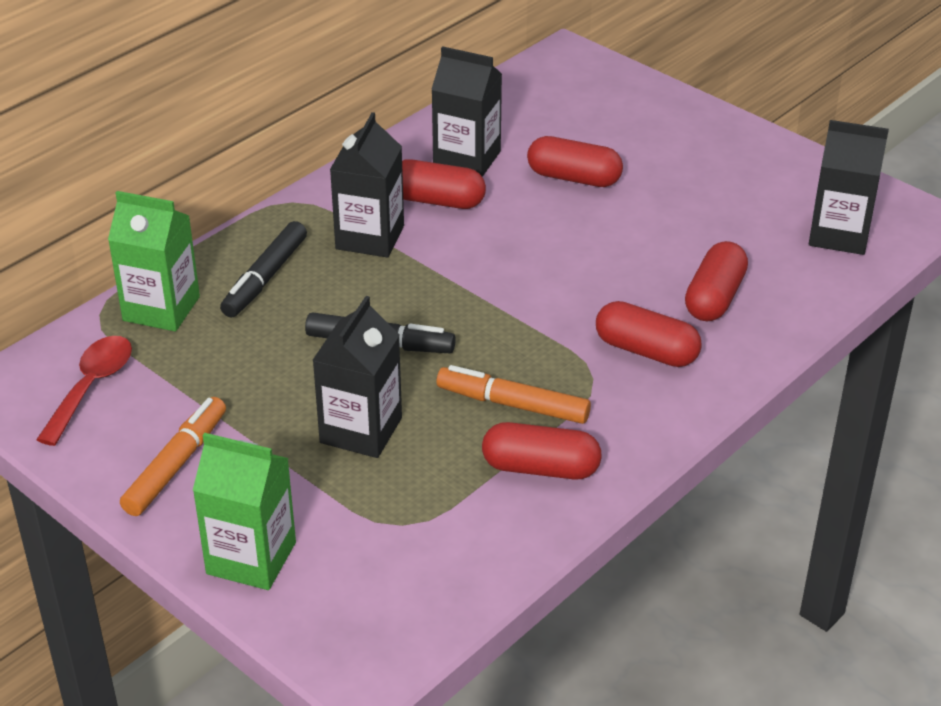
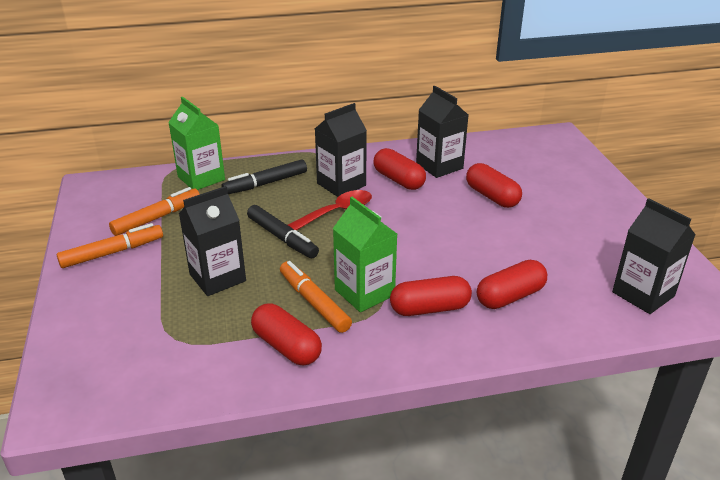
camera: 35 degrees right, 5 degrees down
red spoon [36,336,132,446] -> red spoon moved to [288,190,372,230]
green carton [193,433,296,590] -> green carton moved to [333,197,397,312]
red capsule [596,301,702,367] -> red capsule turned 75 degrees counterclockwise [390,276,472,316]
none -> orange marker [109,187,200,236]

